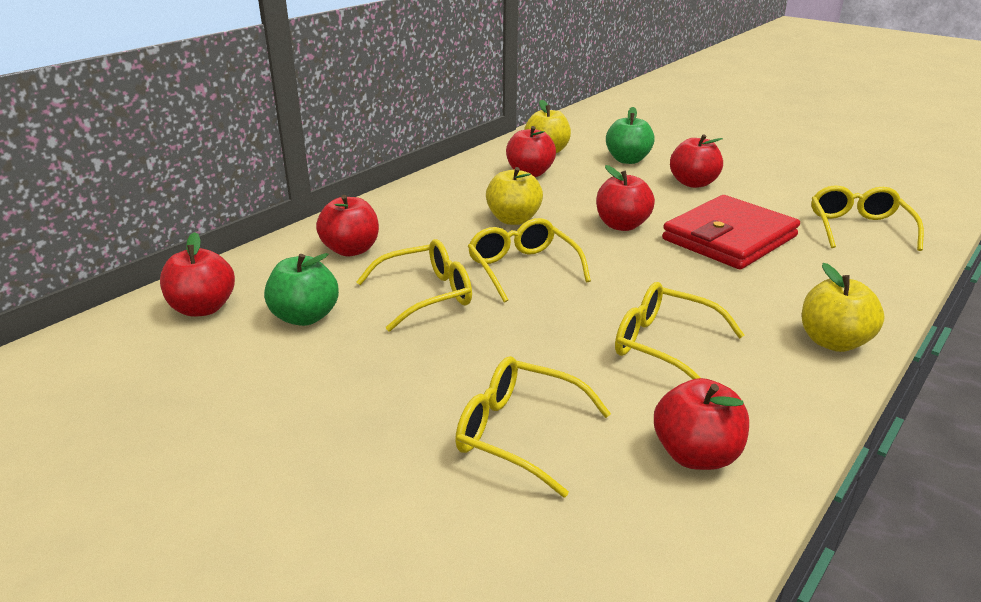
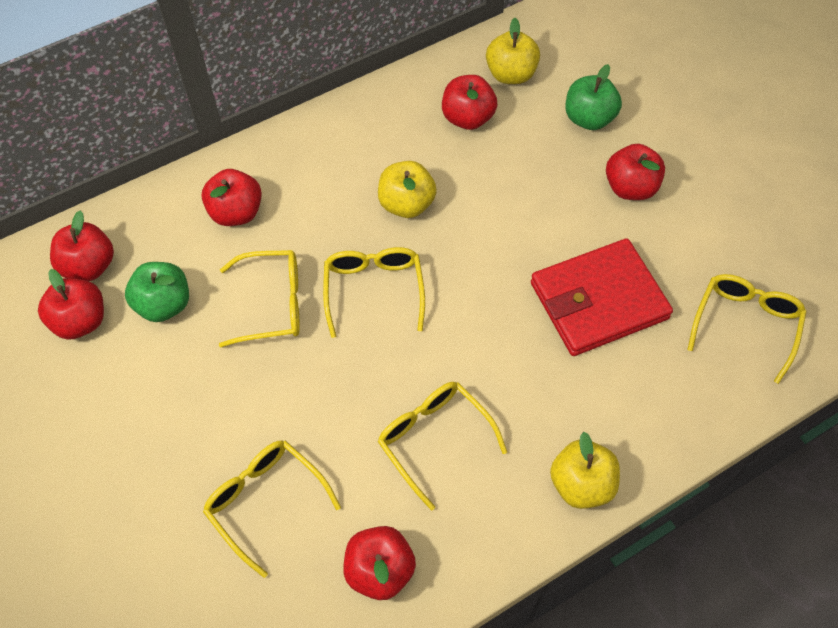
camera: 20 degrees right, 30 degrees up
red apple [596,165,655,231] -> red apple moved to [38,269,104,340]

